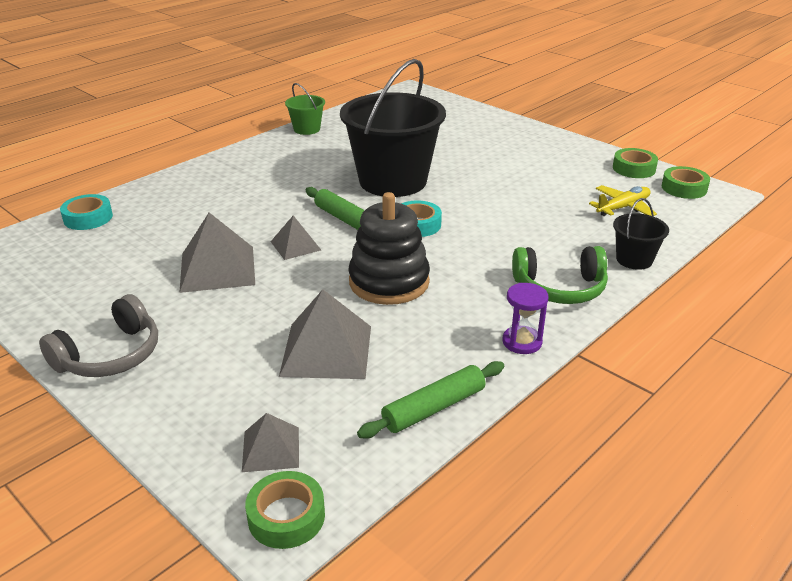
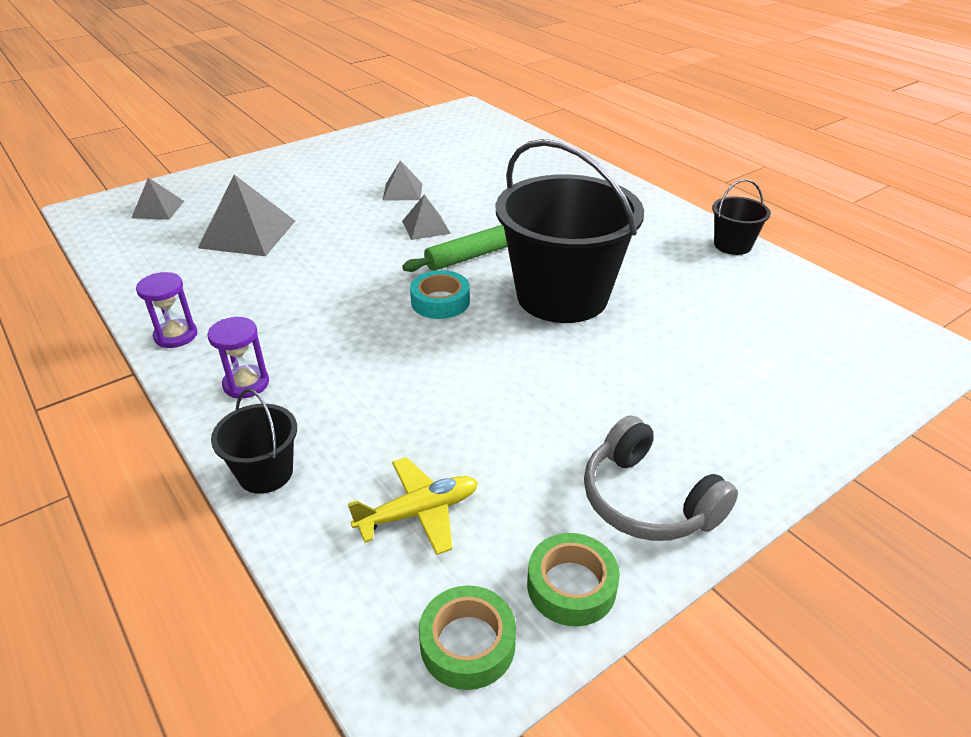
camera: 100 degrees right, 5 degrees up
grey headphones [39,294,158,377] -> grey headphones moved to [584,415,738,541]
turquoise tape [60,194,113,230] -> none
grey pyramid [179,213,255,293] -> grey pyramid [383,160,422,200], size x0.57
green tape [245,471,325,549] -> none
green bucket [285,83,325,135] -> black bucket [712,179,771,255]
black stacking toy [348,192,430,305] -> none
green rolling pin [357,361,504,439] -> none
green headphones [512,246,608,304] -> purple hourglass [208,317,269,398]
yellow plane [589,185,657,216] -> yellow plane turned 90 degrees counterclockwise [348,457,478,555]

